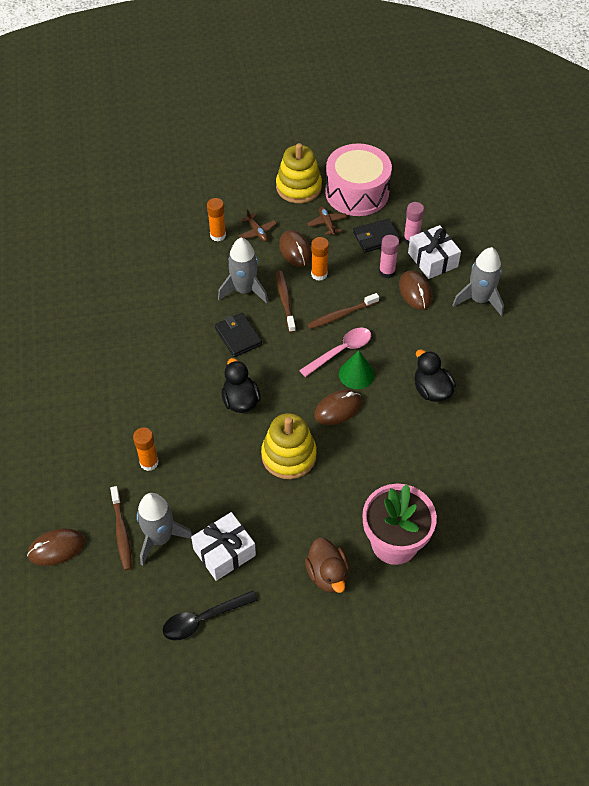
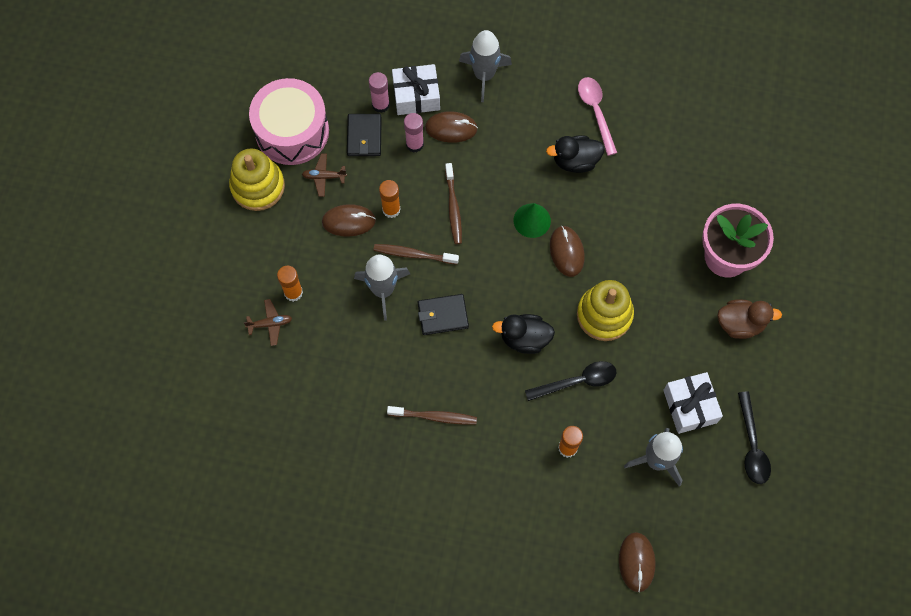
camera: 70 degrees left, 15 degrees up
brown toothbrush [110,486,132,570] -> brown toothbrush moved to [387,406,477,425]
brown plane [238,209,277,242] -> brown plane moved to [244,299,292,346]
pink spoon [299,328,371,377] -> pink spoon moved to [578,77,617,156]
none -> black spoon [525,361,617,401]

